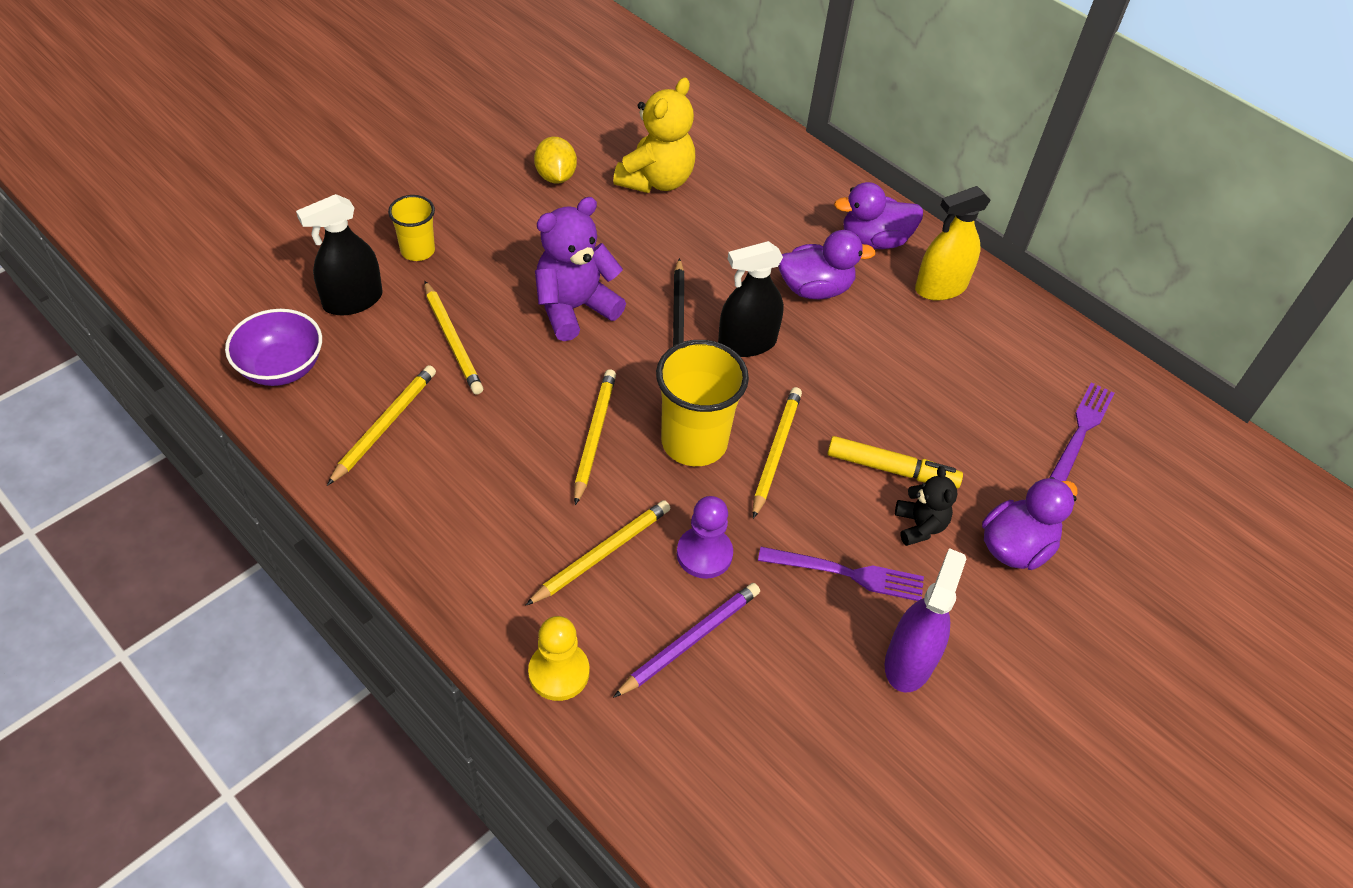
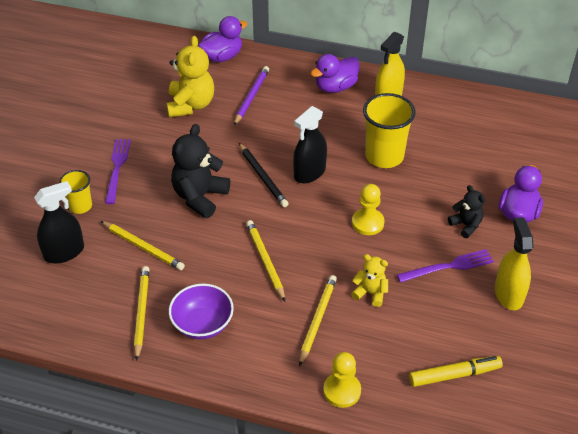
camera: 25 degrees left, 5 degrees down
purple bowl [225,309,322,386] -> purple bowl moved to [169,284,234,340]
black spray bottle [296,194,383,315] -> black spray bottle turned 150 degrees counterclockwise [34,181,84,264]
yellow lemon [534,137,577,184] -> none
purple teddy bear [535,197,626,341] -> black teddy bear [171,124,230,218]
purple pencil [613,583,760,698] -> purple pencil moved to [234,66,269,125]
yellow cup [656,340,749,466] -> yellow cup moved to [363,93,416,168]
purple pawn [677,496,733,579] -> yellow teddy bear [351,254,388,307]
yellow pencil [753,387,802,519] -> yellow pawn [352,184,385,235]
purple duck [778,230,876,299] -> purple duck moved to [198,16,248,62]
yellow marker [827,436,963,488] -> yellow marker moved to [409,356,503,387]
purple spray bottle [885,548,966,692] -> yellow spray bottle [495,217,533,310]
purple fork [1049,382,1114,481] -> purple fork moved to [105,139,131,204]

